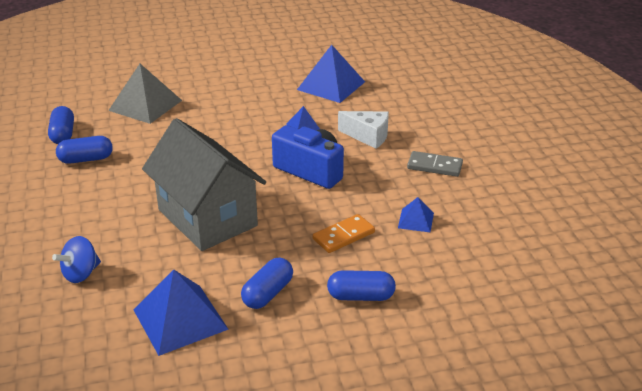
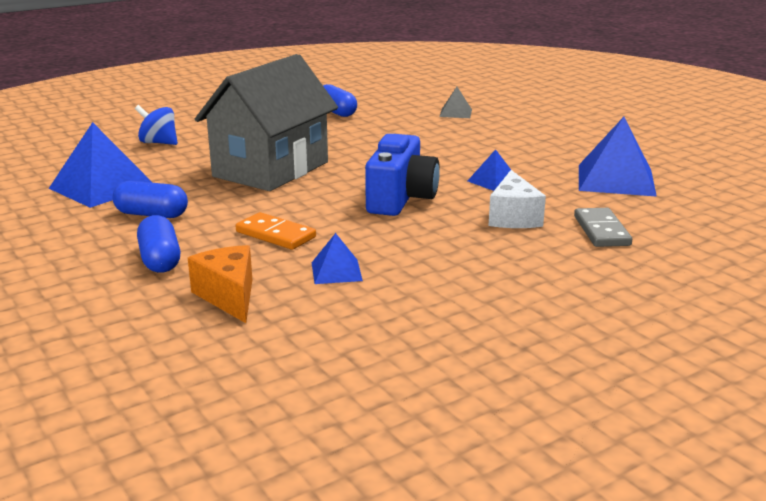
camera: 70 degrees right, 10 degrees down
blue capsule [48,106,74,144] -> none
grey pyramid [108,64,182,124] -> grey pyramid [439,87,472,118], size x0.51
grey domino [407,151,463,177] -> grey domino moved to [574,208,632,247]
none -> orange cheese [188,245,252,323]

